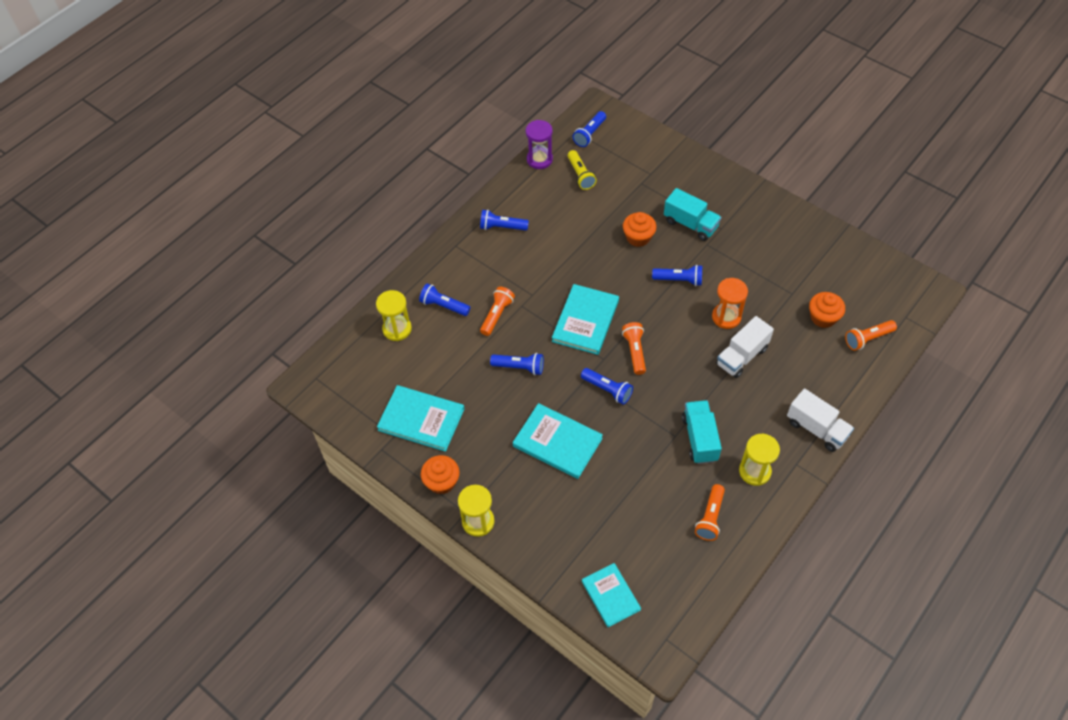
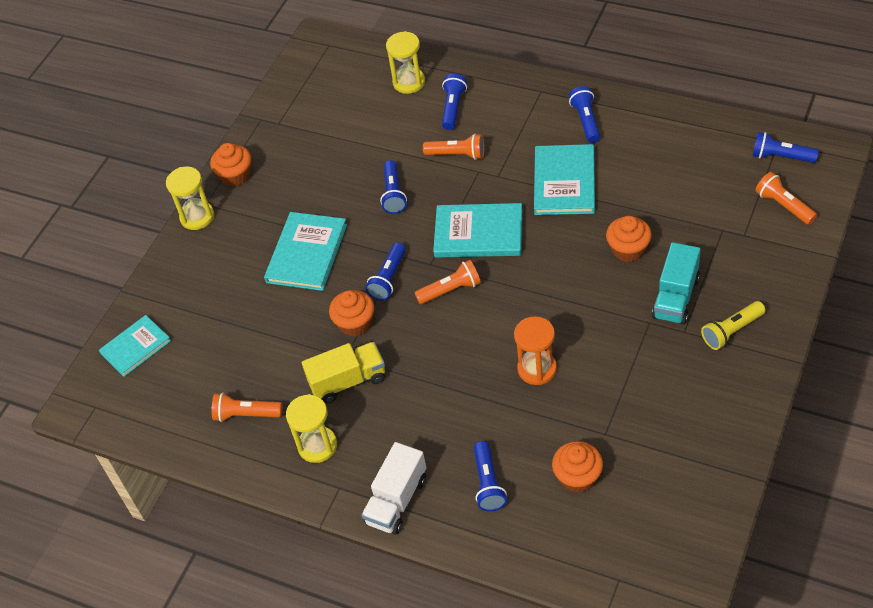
camera: 80 degrees right, 5 degrees down
turquoise book [377,385,464,452] -> turquoise book moved to [534,144,595,215]
purple hourglass [526,120,553,169] -> none
yellow flashlight [568,150,597,190] -> yellow flashlight moved to [701,301,766,350]
blue flashlight [652,265,702,286] -> blue flashlight moved to [474,441,507,511]
turquoise truck [682,400,722,464] -> yellow truck [302,342,385,403]
white truck [716,316,774,378] -> none
orange flashlight [845,320,897,351] -> orange flashlight moved to [755,172,817,225]
none -> orange cupcake [329,290,374,336]

